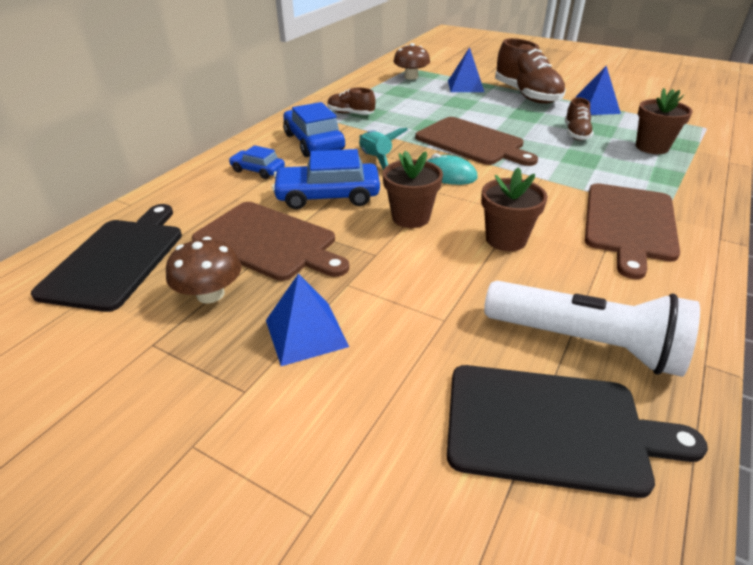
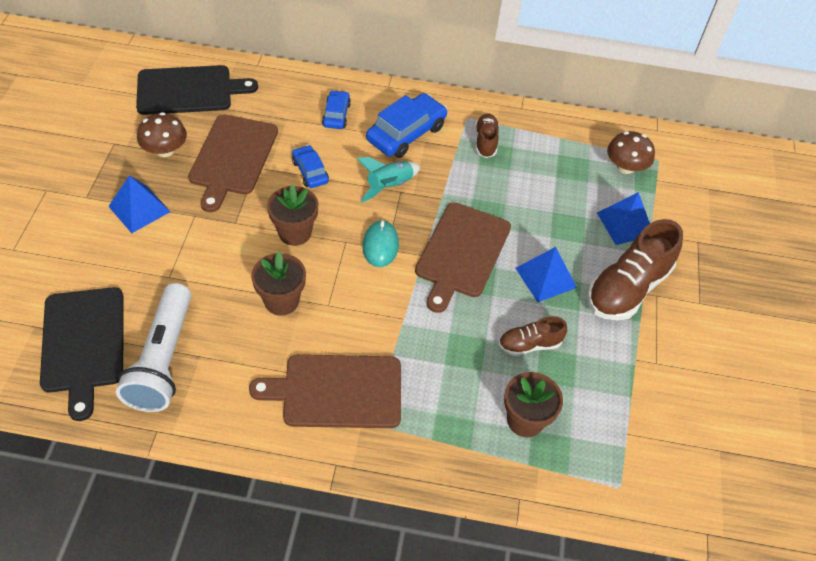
camera: 65 degrees right, 15 degrees up
blue car [272,149,380,209] -> blue car [292,145,329,188], size x0.57
blue pyramid [575,66,621,115] -> blue pyramid moved to [515,247,577,302]

